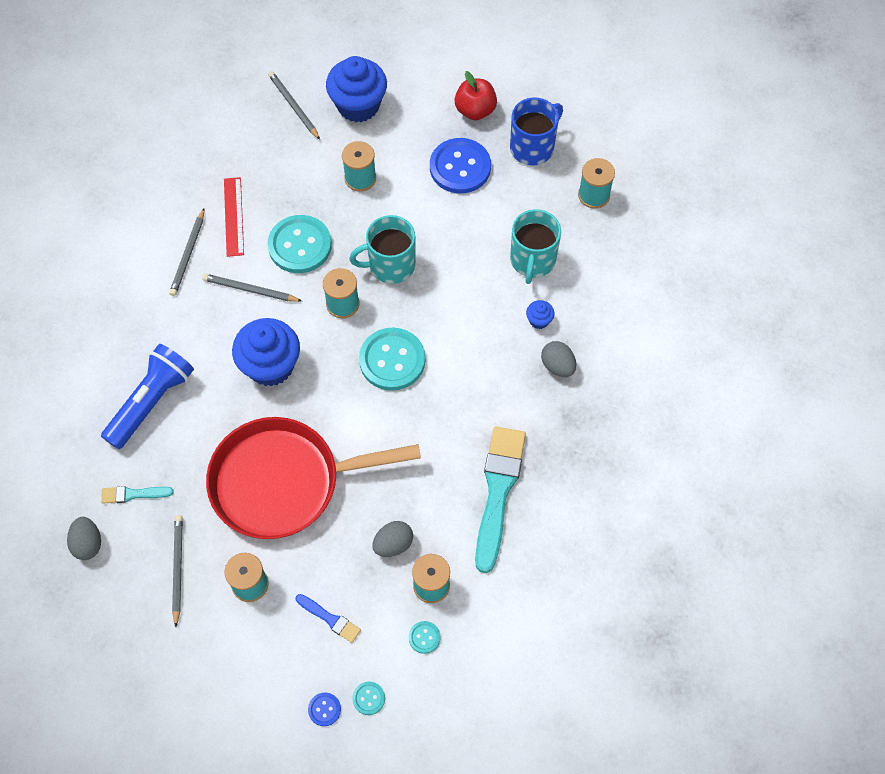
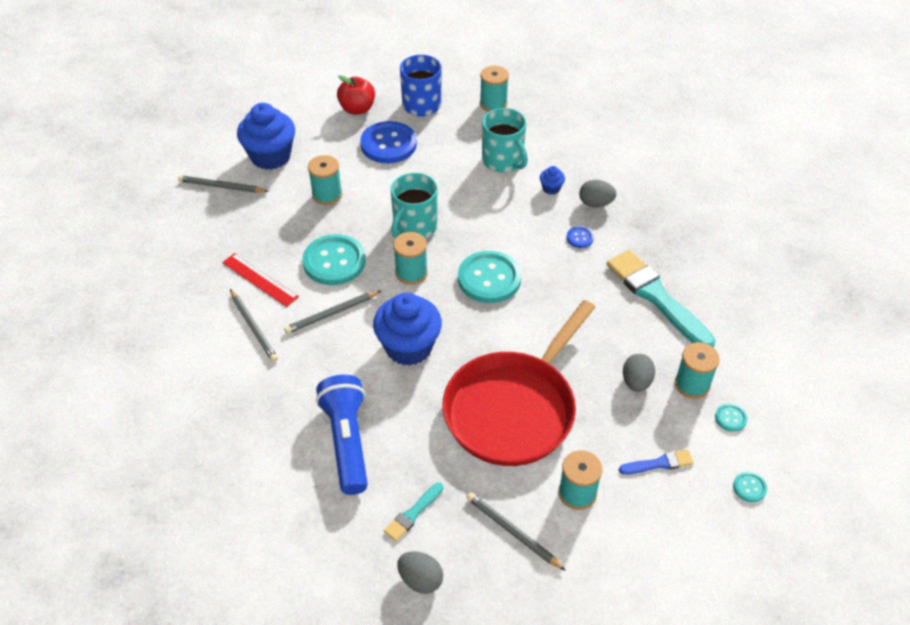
camera: 45 degrees left, 15 degrees down
blue button [308,692,341,726] -> blue button moved to [567,226,594,248]

